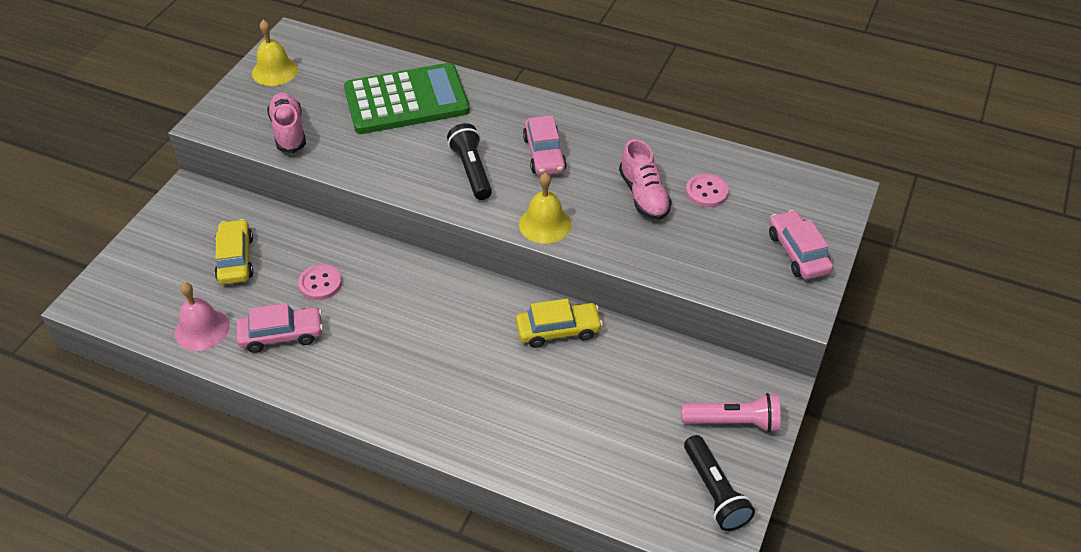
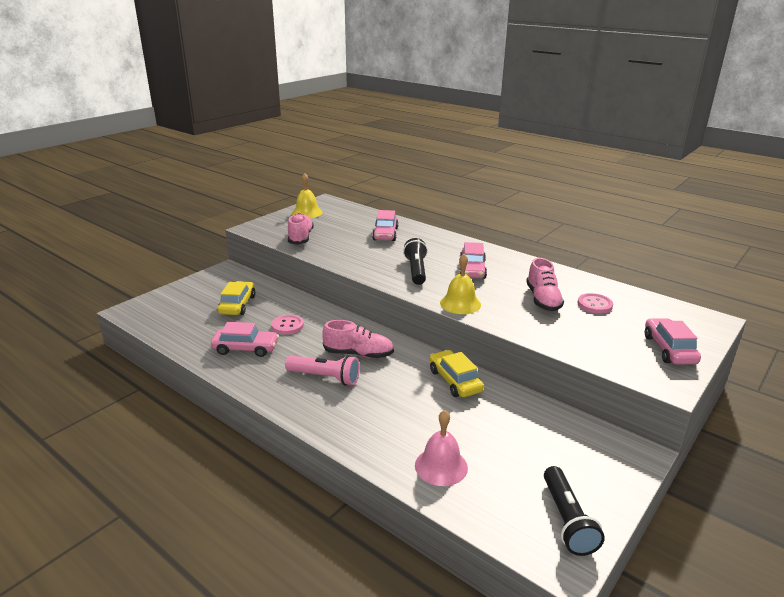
camera: 15 degrees right, 20 degrees down
pink bell [175,282,229,351] -> pink bell moved to [415,410,468,486]
green calculator [344,63,470,134] -> pink car [372,210,398,241]
yellow car [516,299,603,348] -> yellow car turned 120 degrees counterclockwise [429,350,484,397]
pink flashlight [681,393,781,433] -> pink flashlight moved to [285,355,360,386]
none -> pink shoe [322,320,394,358]

